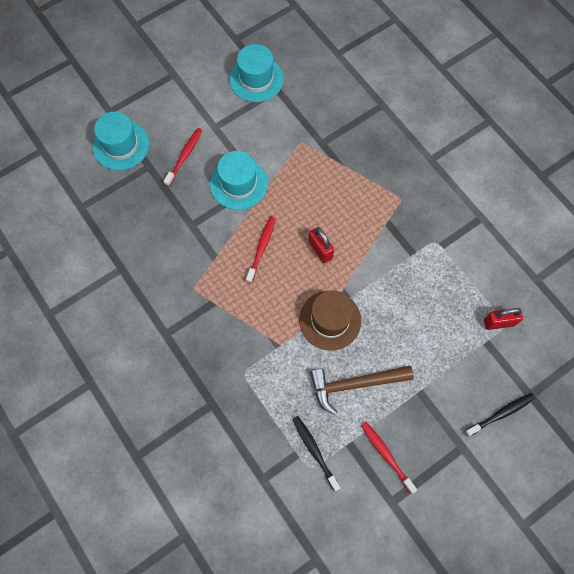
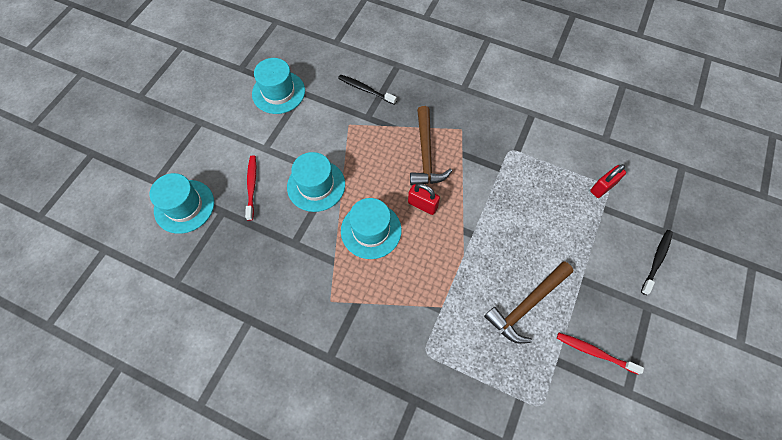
camera: 30 degrees left, 5 degrees down
red toothbrush [246,216,276,283] -> turquoise hat [341,198,402,259]
black toothbrush [292,416,340,492] -> black toothbrush moved to [338,74,397,104]
brown hat [299,290,362,351] -> none
none -> brown hammer [410,106,452,186]

